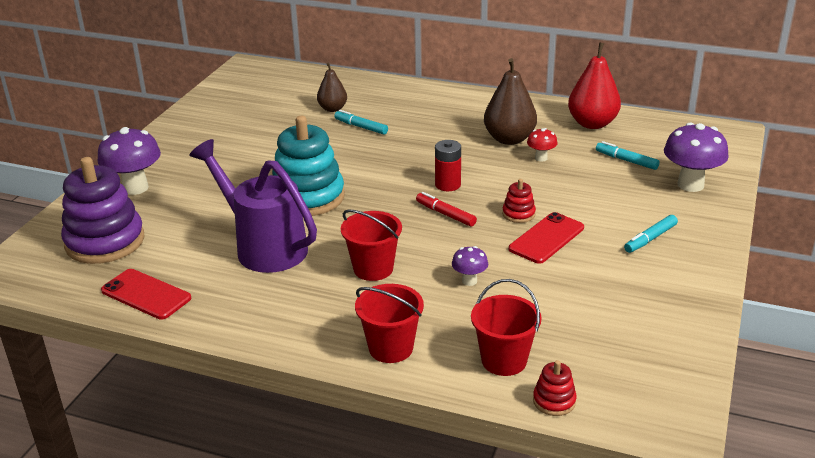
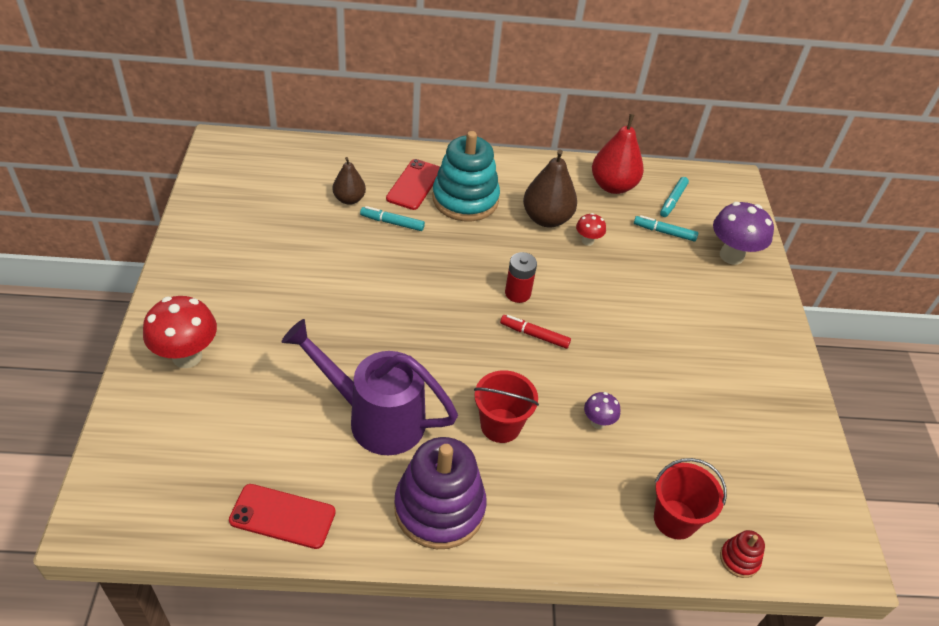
camera: 25 degrees left, 15 degrees up
purple stacking toy [61,157,144,264] -> purple stacking toy moved to [394,437,487,549]
purple mushroom [98,127,161,195] -> red mushroom [143,296,217,368]
turquoise stacking toy [272,116,345,216] -> turquoise stacking toy moved to [432,131,500,221]
red bucket [355,284,424,363] -> none
red stacking toy [502,179,536,223] -> none
red phone [509,212,584,264] -> red phone moved to [386,159,440,210]
turquoise marker [624,215,678,253] -> turquoise marker moved to [660,177,689,217]

